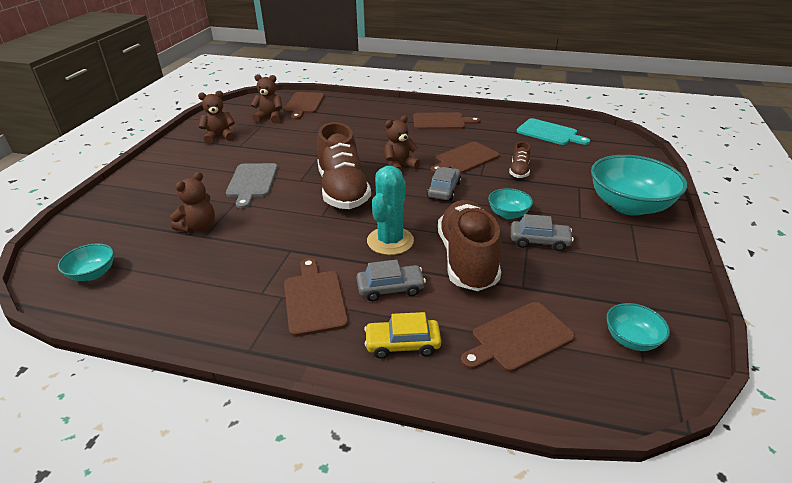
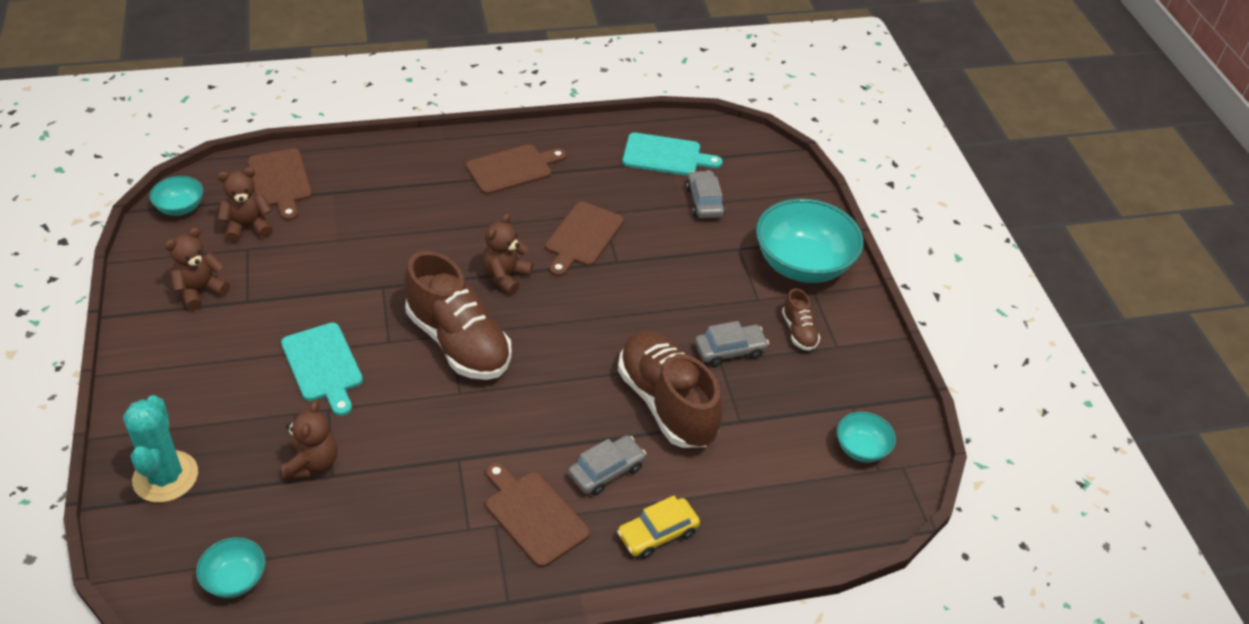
camera: 30 degrees left, 10 degrees up
grey cutting board [226,163,278,209] -> turquoise cutting board [281,323,363,416]
turquoise cactus [367,166,414,255] -> turquoise cactus moved to [123,395,198,503]
grey car [427,167,461,201] -> grey car moved to [686,170,725,219]
brown cutting board [461,302,575,372] -> none
turquoise bowl [488,188,533,219] -> turquoise bowl moved to [149,176,203,216]
brown shoe [509,142,531,178] -> brown shoe moved to [782,288,820,351]

